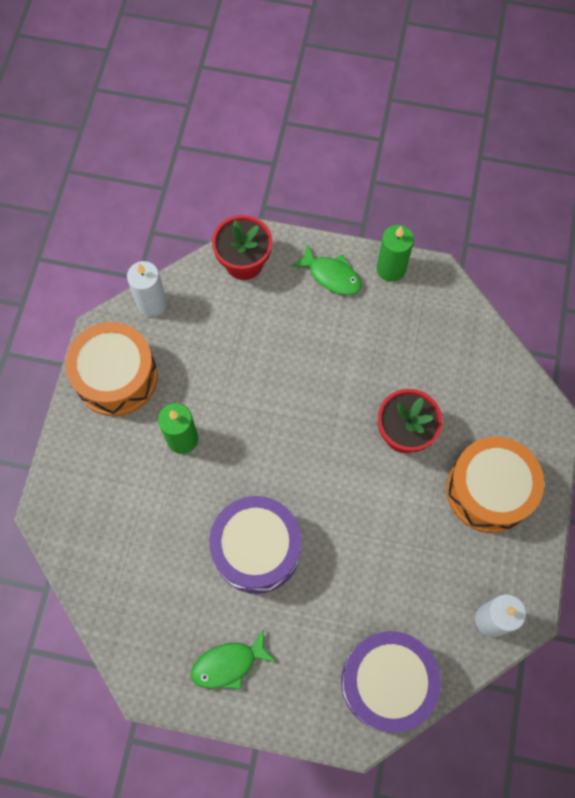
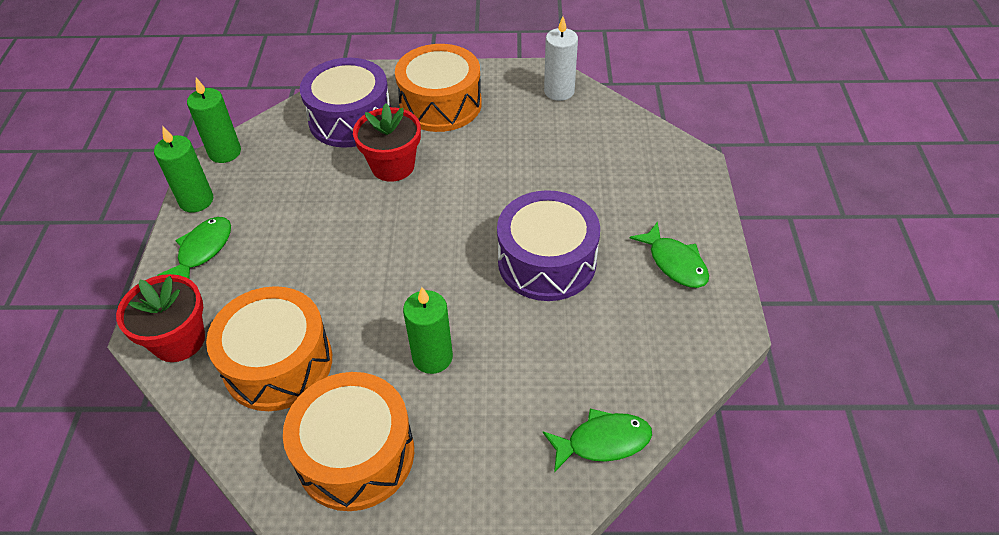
camera: 100 degrees left, 20 degrees down
white candle [127,261,167,317] -> none
purple drum [341,631,441,732] -> purple drum moved to [300,58,391,148]
none -> green candle [187,78,241,163]
none -> orange drum [206,286,332,411]
none -> green fish [543,409,652,473]

